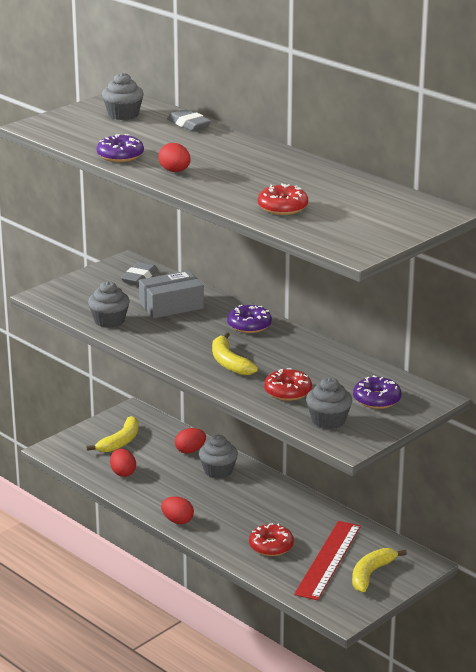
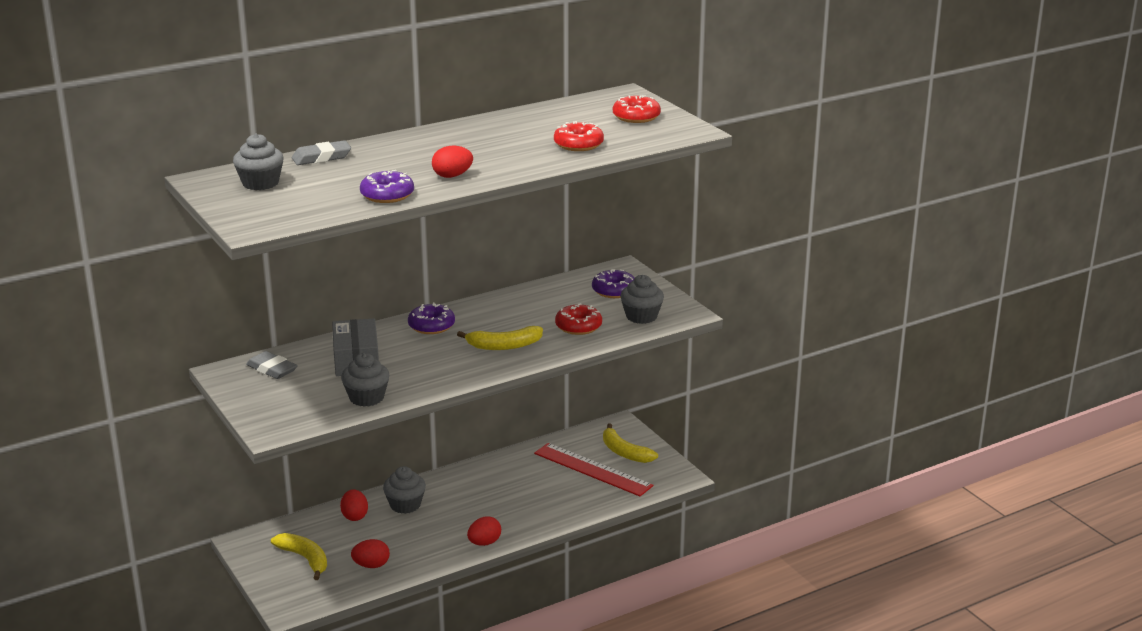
camera: 75 degrees left, 0 degrees up
red donut [249,523,294,556] -> red donut moved to [613,95,661,123]

